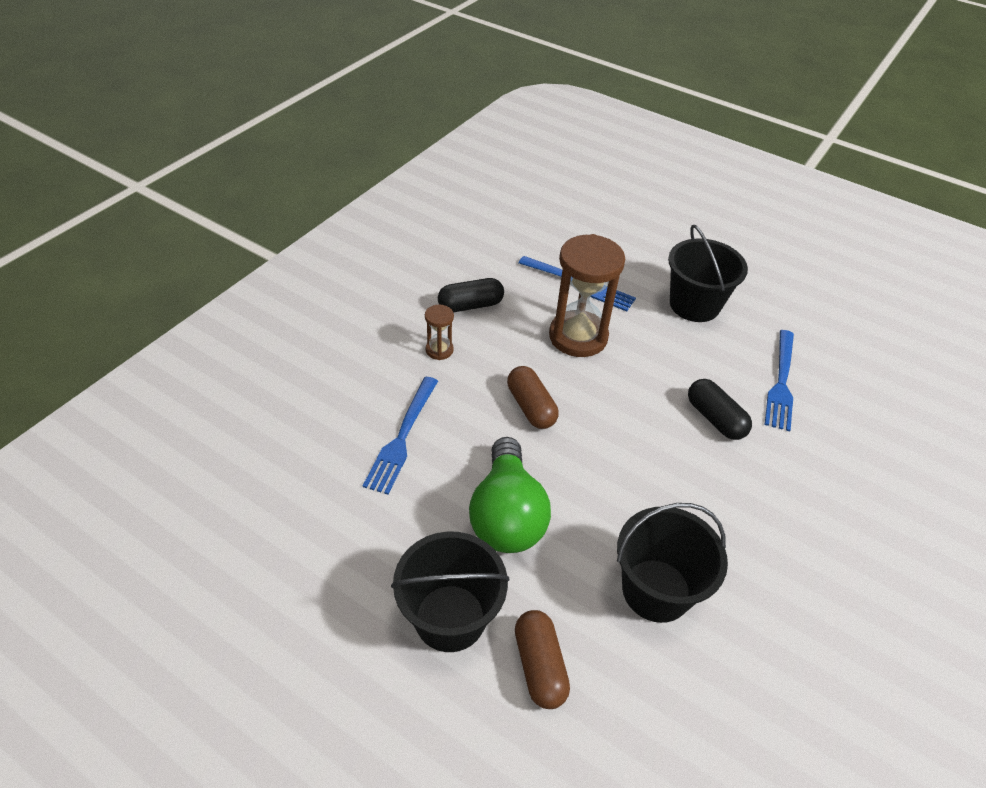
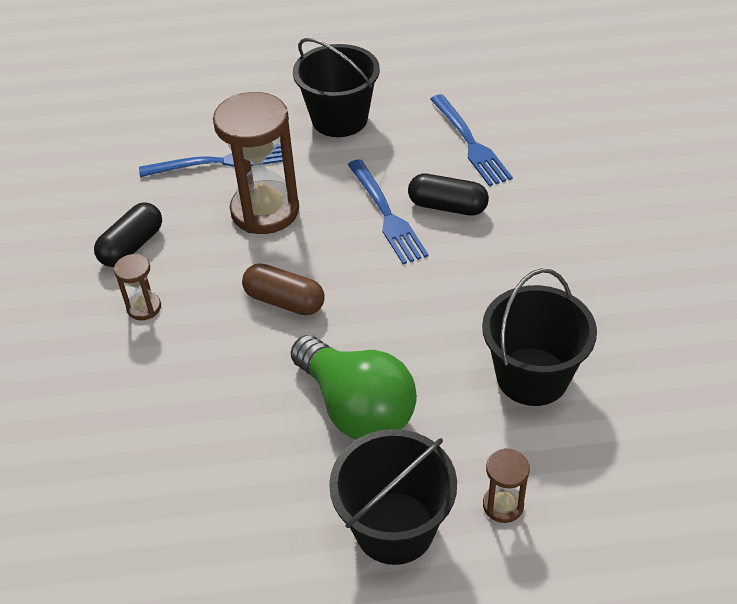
camera: 35 degrees left, 0 degrees up
blue fork [363,377,438,494] -> blue fork moved to [348,159,429,264]
brown capsule [515,610,570,709] -> brown hourglass [483,448,530,523]

